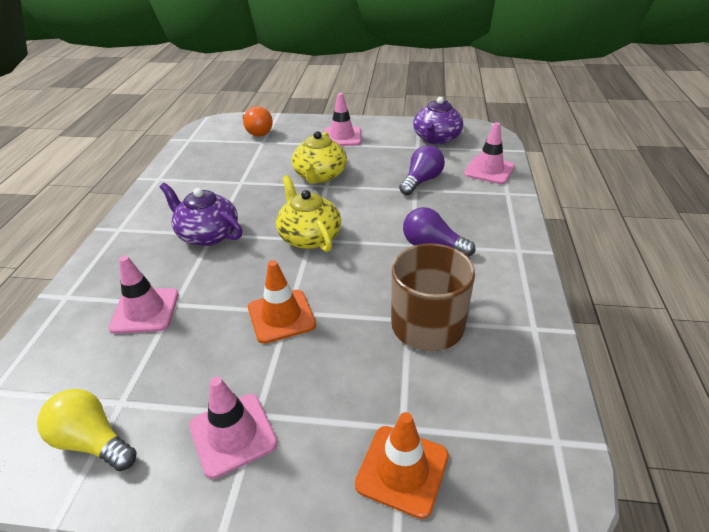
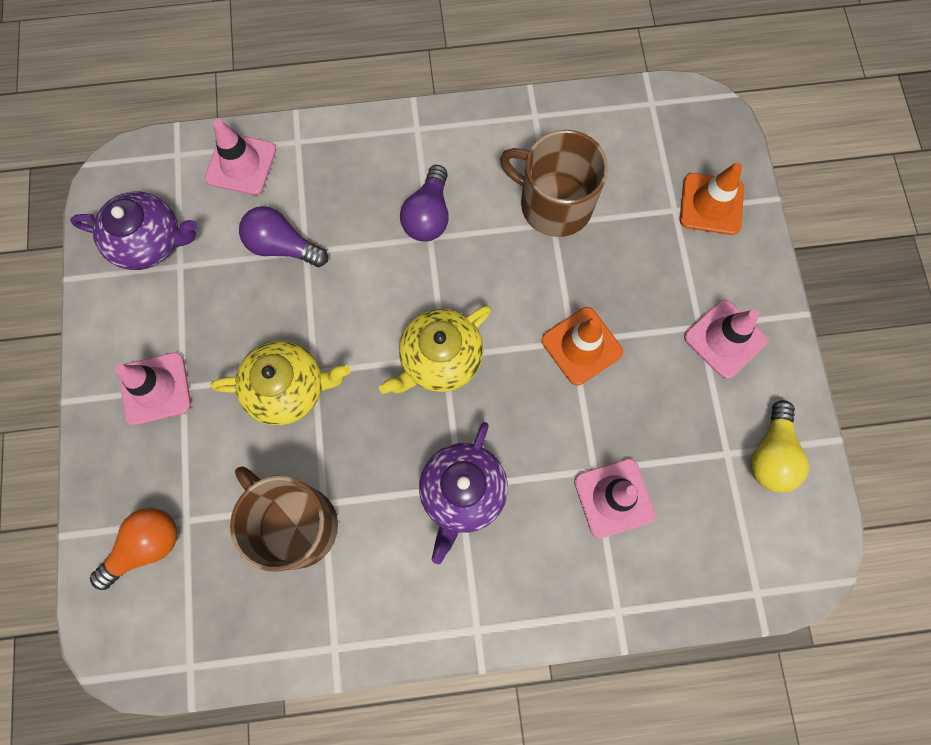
camera: 105 degrees left, 35 degrees up
none -> brown mug [230,466,338,571]

